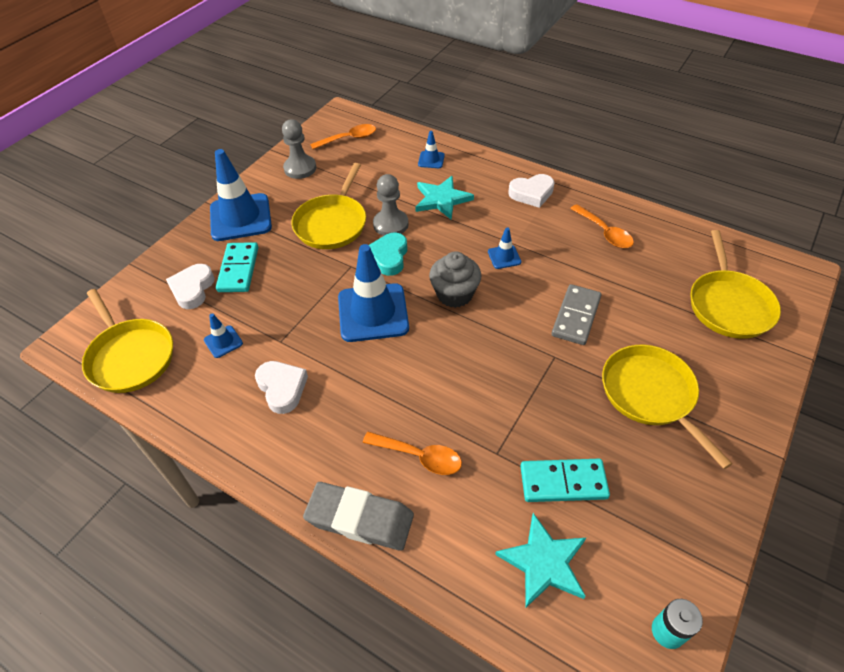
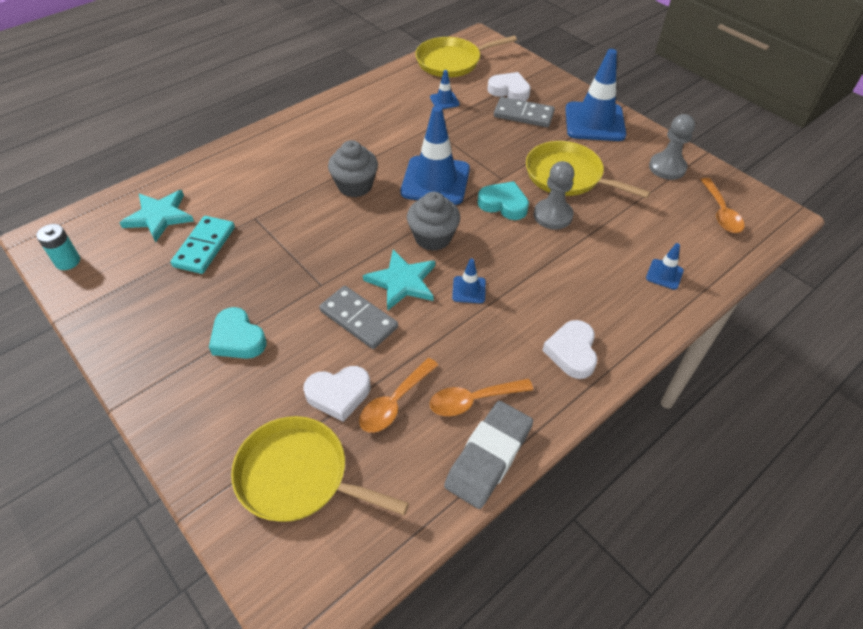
camera: 105 degrees right, 0 degrees up
turquoise domino [216,242,258,292] -> grey domino [494,97,555,127]
white heart [255,361,308,414] -> white heart moved to [303,366,371,422]
grey eraser [303,482,414,551] -> grey eraser moved to [444,401,533,509]
orange spoon [363,432,462,475] -> orange spoon moved to [359,358,438,433]
turquoise star [415,176,474,219] -> turquoise star moved to [363,250,435,311]
yellow pan [602,345,733,469] -> turquoise heart [209,307,266,359]
none -> grey cupcake [328,140,378,197]

